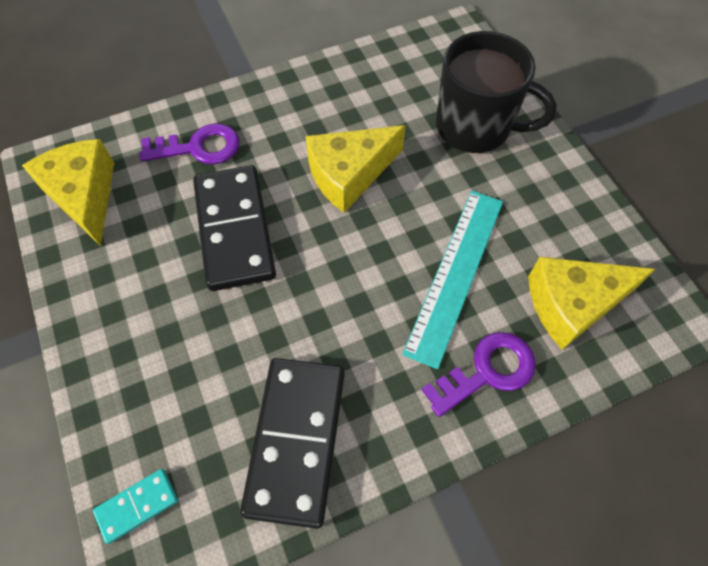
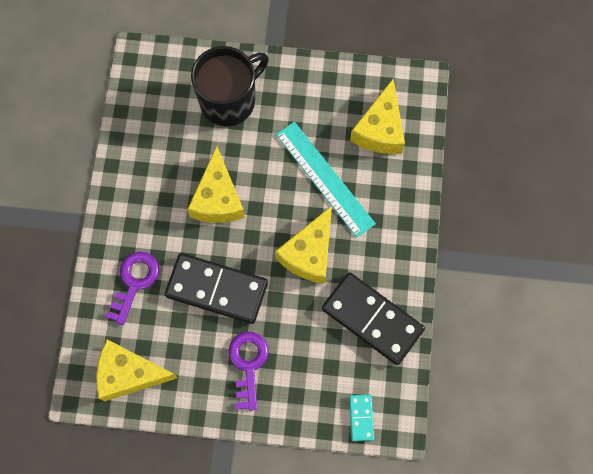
camera: 60 degrees left, 10 degrees up
purple key [421,332,536,417] -> purple key moved to [228,332,269,411]
none -> yellow cheese [275,206,332,284]

